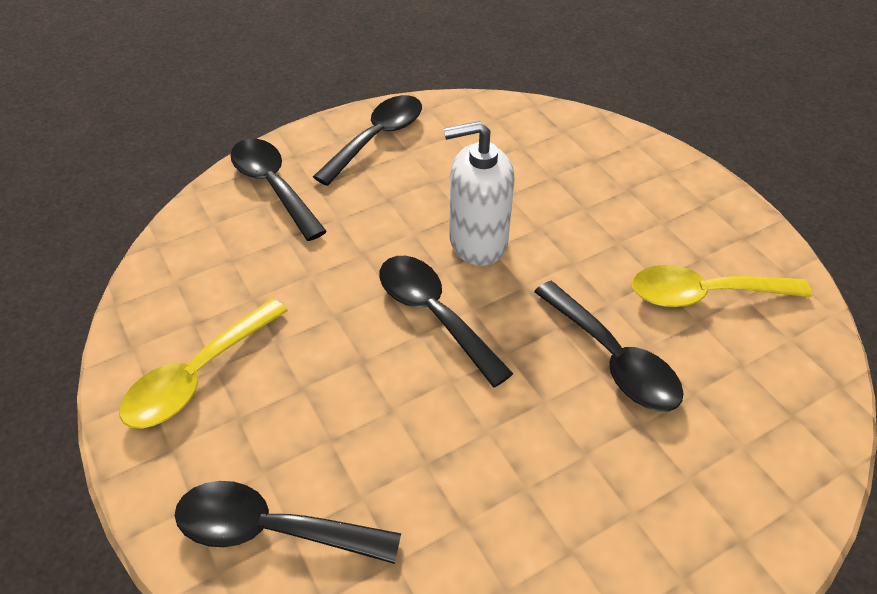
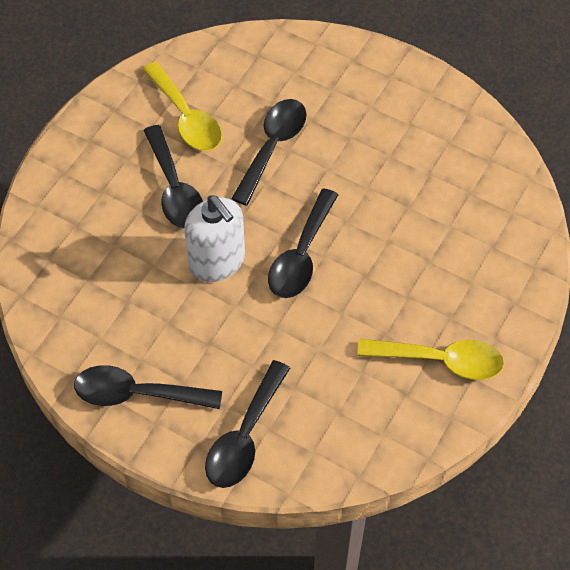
camera: 120 degrees left, 10 degrees up
black spoon [175,481,401,564] -> black spoon moved to [143,125,203,228]

